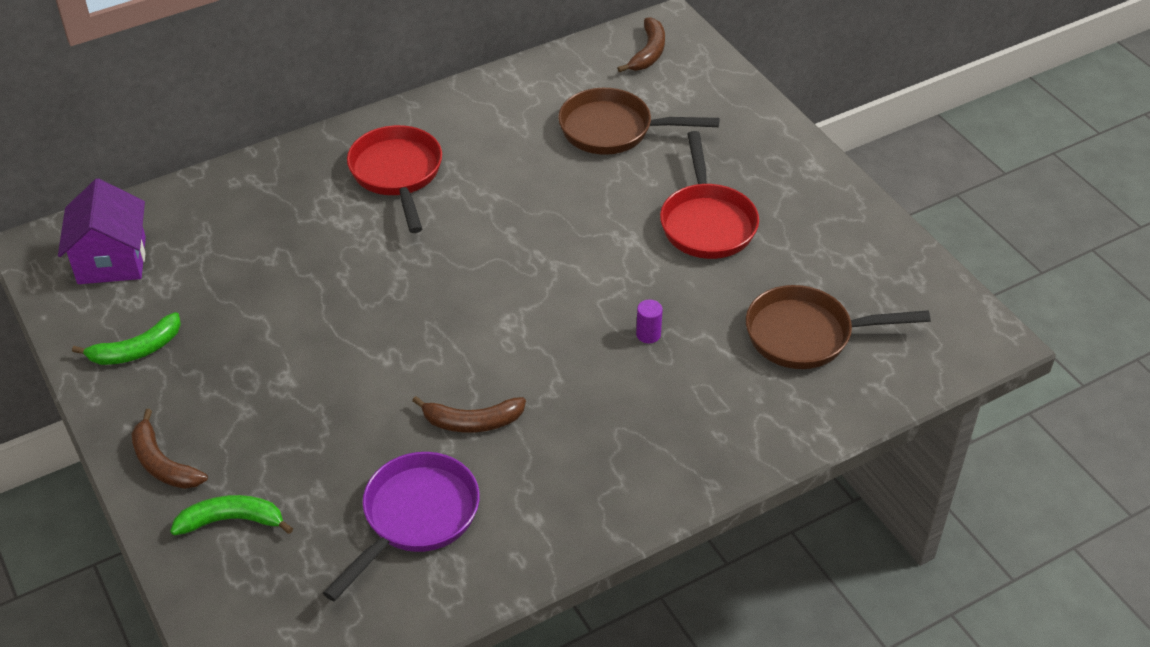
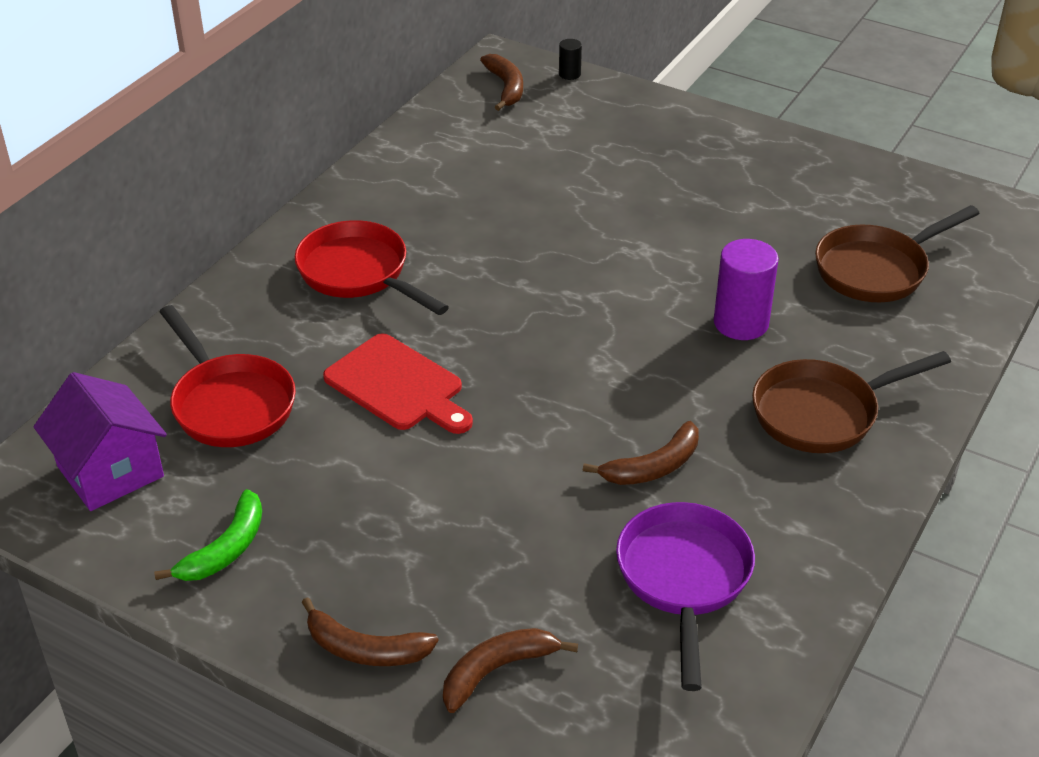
camera: 30 degrees left, 5 degrees down
green banana [170,495,293,535] -> brown banana [443,628,578,713]
brown pan [558,88,719,155] -> brown pan moved to [752,351,951,453]
purple cylinder [636,300,663,343] -> purple cylinder [714,239,779,340], size x2.02
red pan [660,131,759,259] -> red pan moved to [160,305,296,447]
none -> red cutting board [323,334,473,434]
none -> black cylinder [559,39,582,80]

